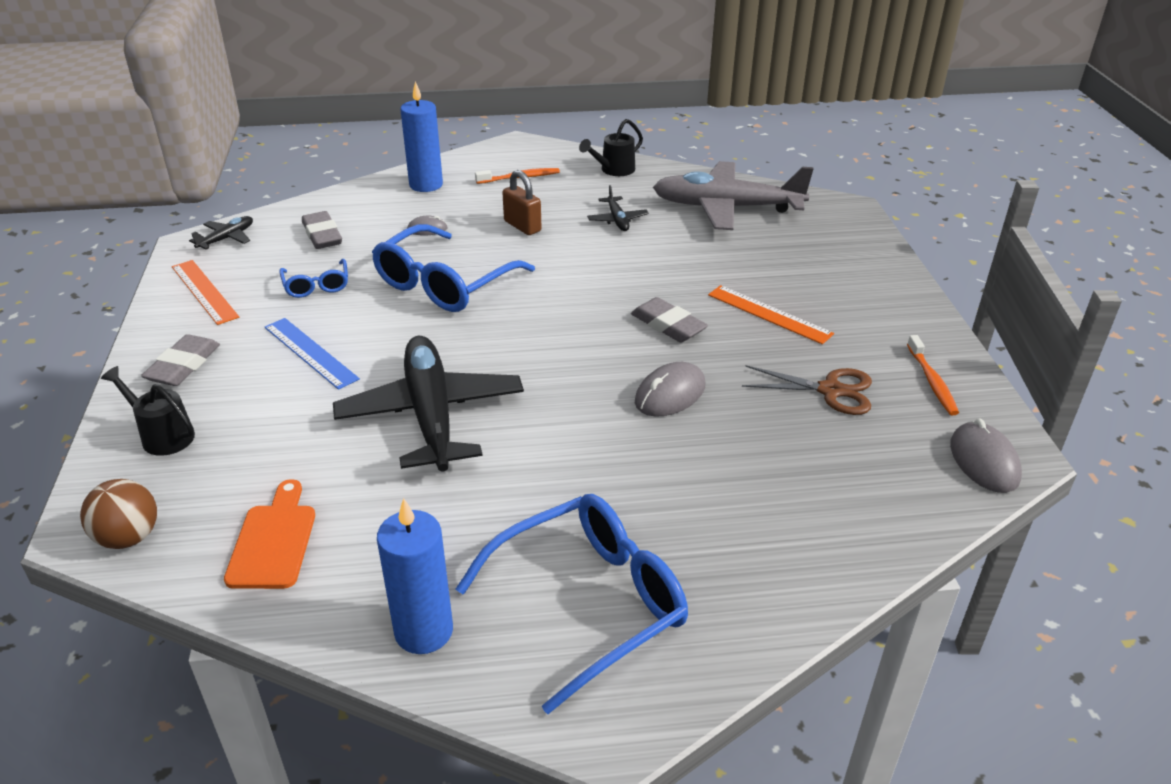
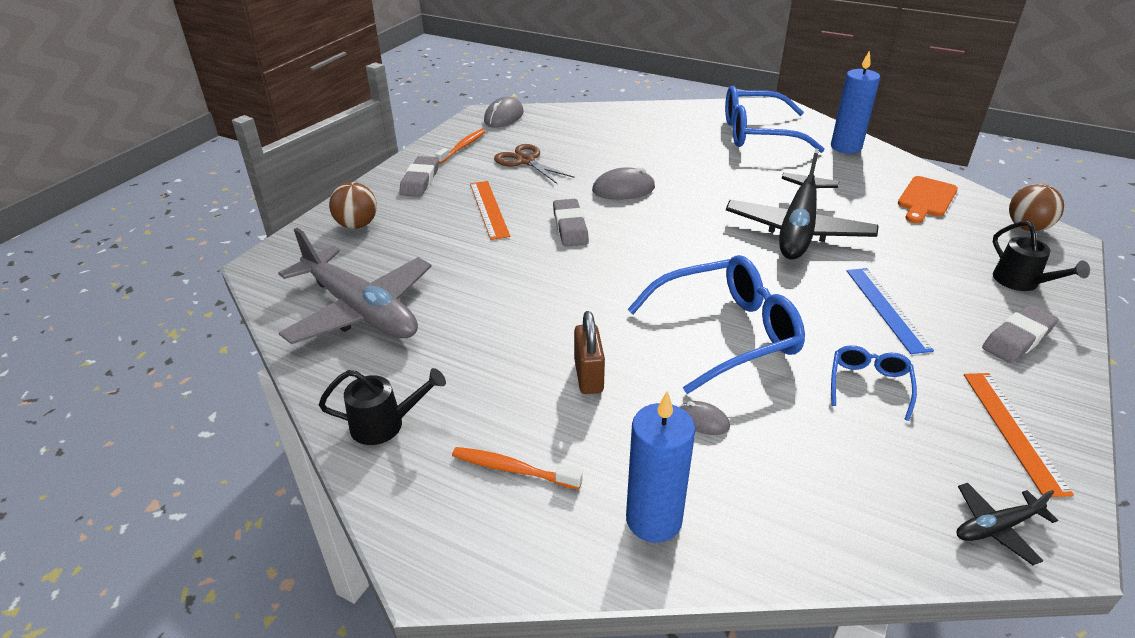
camera: 145 degrees left, 0 degrees up
grey eraser [302,211,342,249] -> grey eraser moved to [399,156,439,197]
black plane [587,185,649,231] -> none
none -> brown ball [329,182,377,229]

